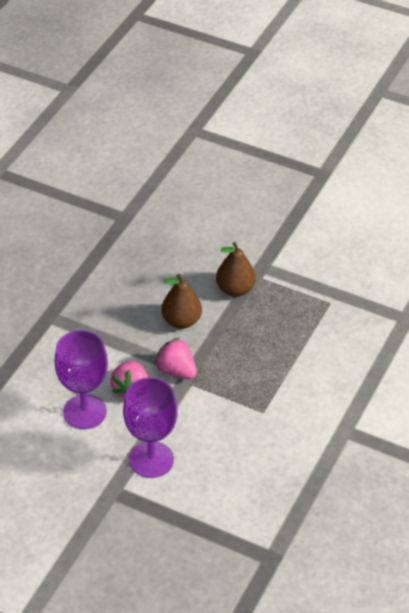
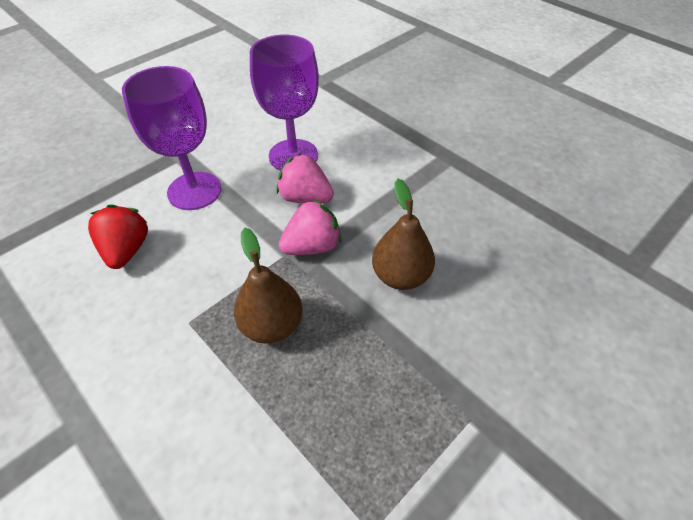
camera: 110 degrees right, 5 degrees up
brown pear [216,242,256,297] -> brown pear moved to [234,228,302,344]
none -> red strawberry [88,204,148,269]

